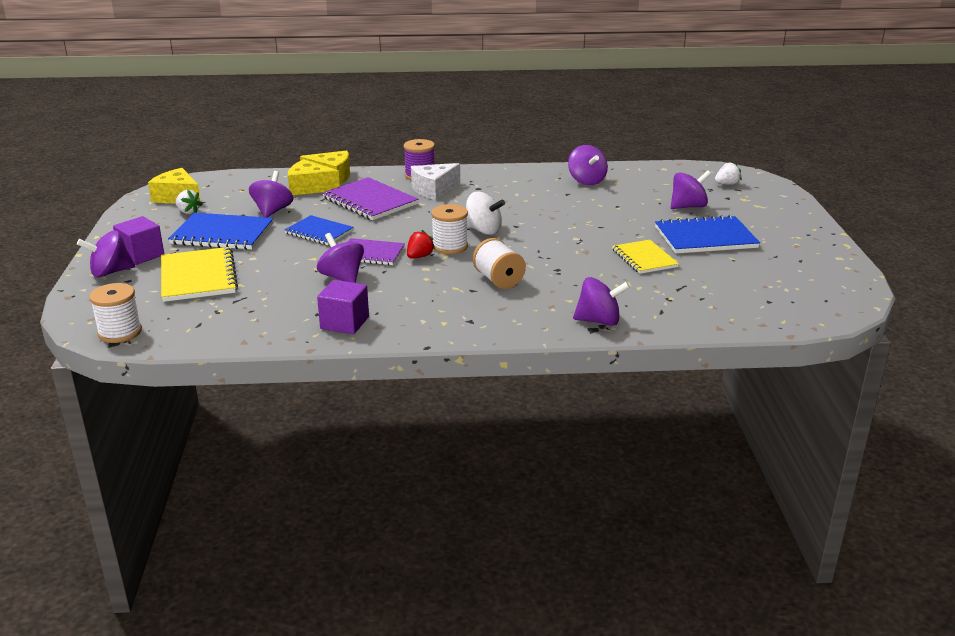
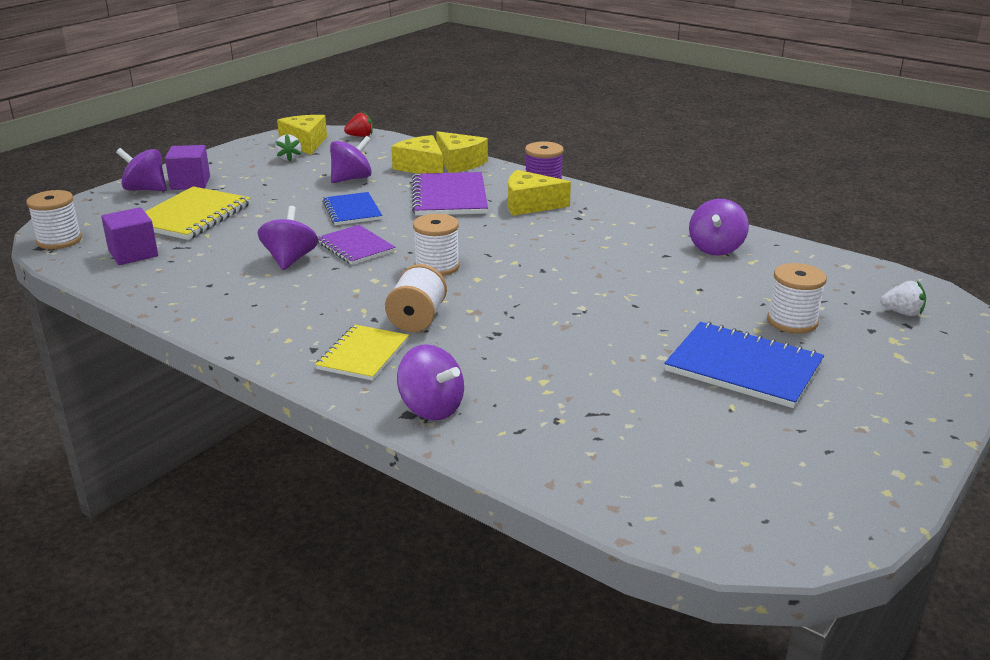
camera: 40 degrees right, 0 degrees up
blue notebook [168,213,274,250] -> none
purple cube [317,280,369,334] -> purple cube moved to [101,207,158,265]
red strawberry [407,230,435,259] -> red strawberry moved to [344,111,373,137]
white cheese [411,163,460,200] -> yellow cheese [508,170,571,216]
white spinning top [466,192,505,235] -> none
yellow notebook [612,240,679,274] -> yellow notebook moved to [315,324,409,381]
purple spinning top [671,170,711,209] -> white spool [767,263,827,334]

